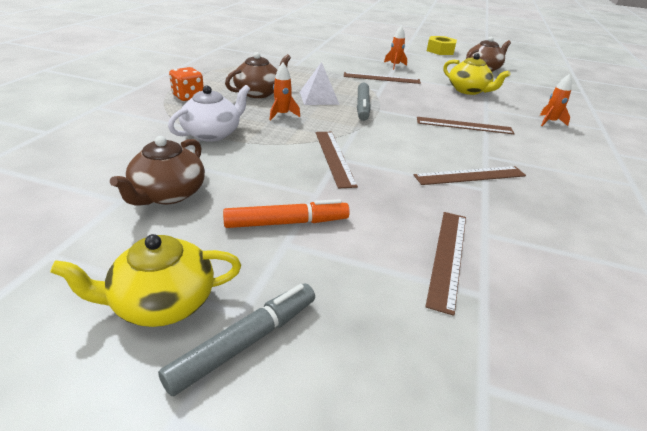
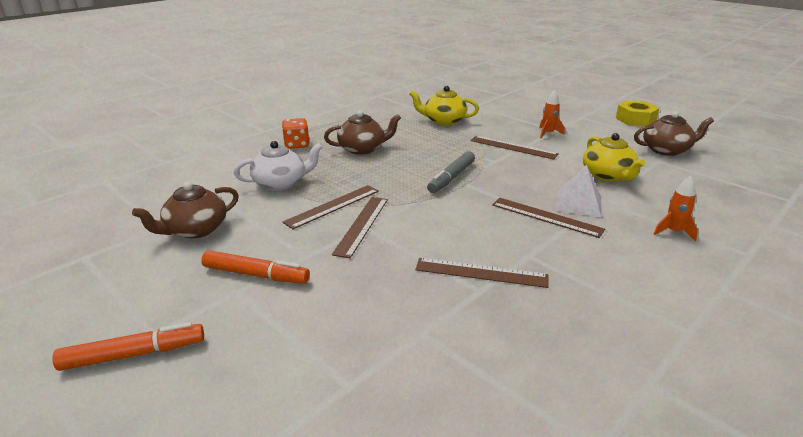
camera: 30 degrees right, 5 degrees down
yellow teapot [50,234,241,327] -> yellow teapot moved to [409,86,479,126]
grey marker [158,284,315,396] -> orange marker [53,322,204,371]
orange rocket [270,63,300,121] -> none
white pyramid [300,62,340,105] -> white pyramid moved to [556,164,601,217]
brown ruler [425,212,466,316] -> brown ruler moved to [283,185,379,229]

